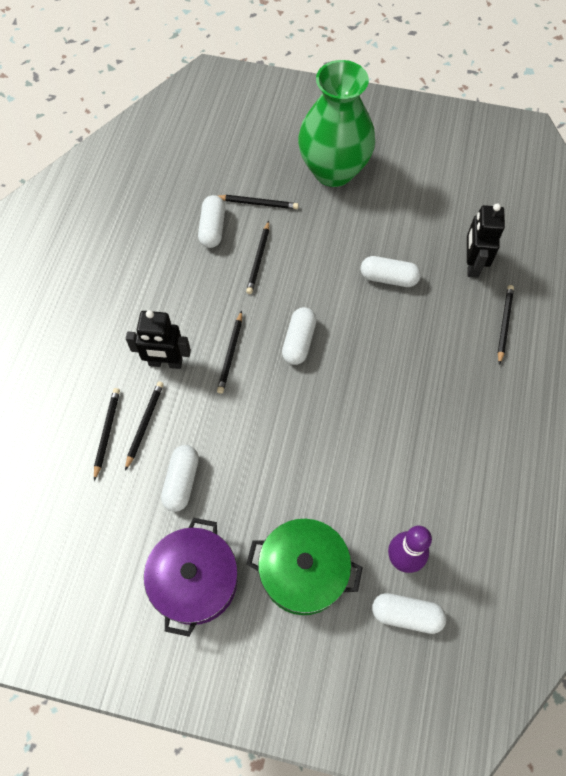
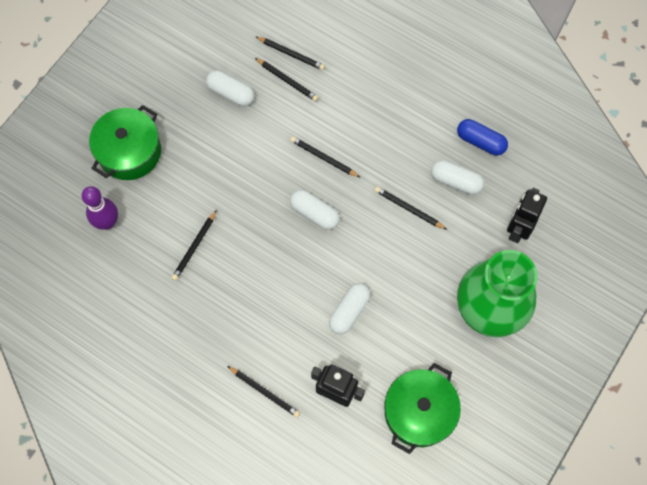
camera: 110 degrees right, 5 degrees up
black robot [126,310,191,369] -> black robot moved to [507,188,547,243]
purple pot [144,518,238,637] -> none
black pencil [218,195,299,209] -> black pencil moved to [172,210,217,281]
white capsule [372,593,446,634] -> none
none -> green pot [385,363,461,454]
none -> blue capsule [457,119,508,155]

